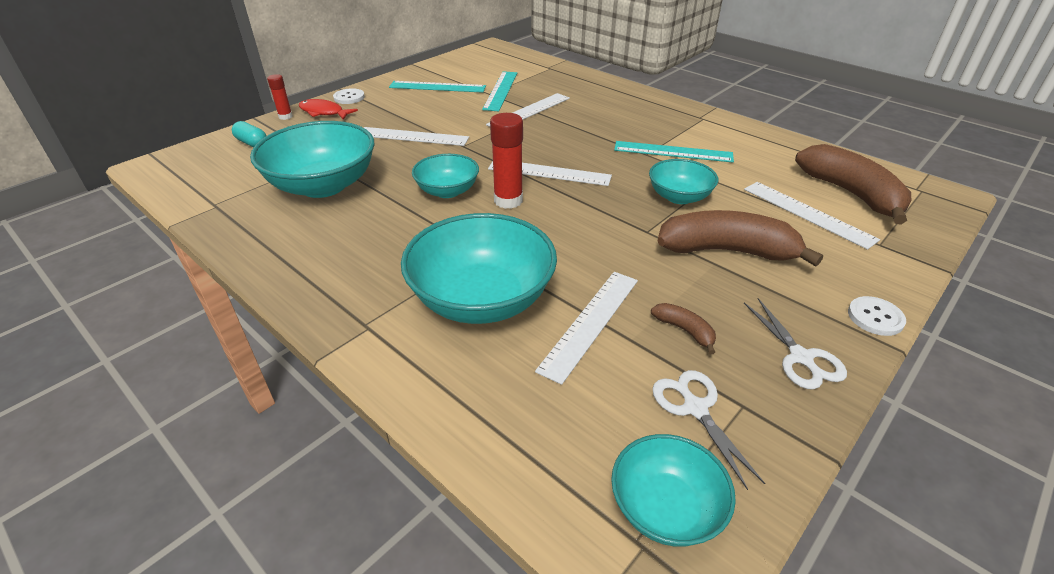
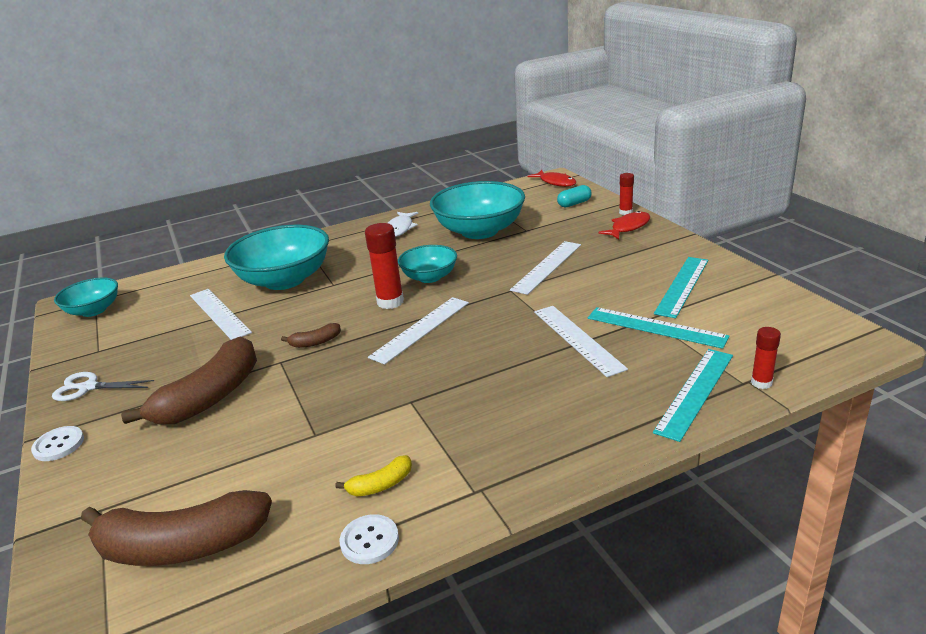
camera: 115 degrees right, 10 degrees down
white button [333,88,365,104] -> white button moved to [340,514,399,564]
turquoise ruler [614,141,734,162] -> turquoise ruler moved to [653,349,733,442]
turquoise bowl [649,159,718,204] -> none
brown banana [651,303,716,354] -> brown banana moved to [281,323,341,348]
white scissors [652,370,765,490] -> none
white ruler [744,182,880,250] -> none
none -> yellow banana [335,455,412,496]
none -> white fish [388,212,418,237]
none -> red fish [528,170,576,187]
none -> red glue stick [751,327,781,389]

